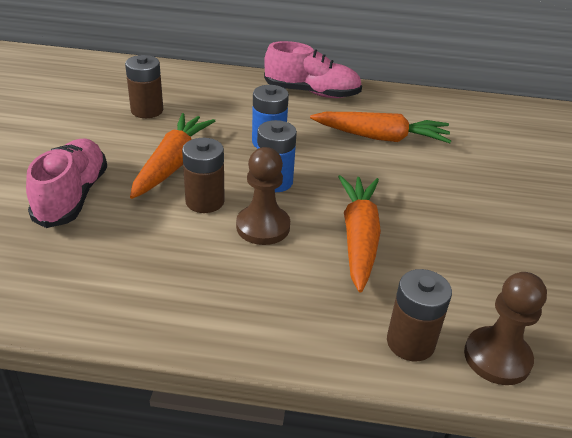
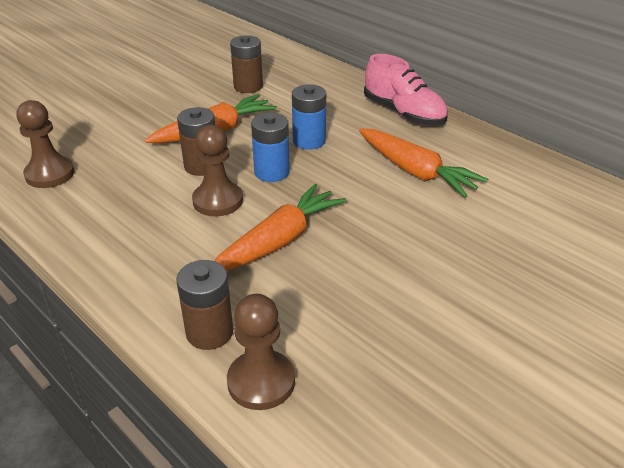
camera: 40 degrees right, 0 degrees up
pink shoe [26,139,107,228] -> none
none -> brown pawn [16,100,75,188]

